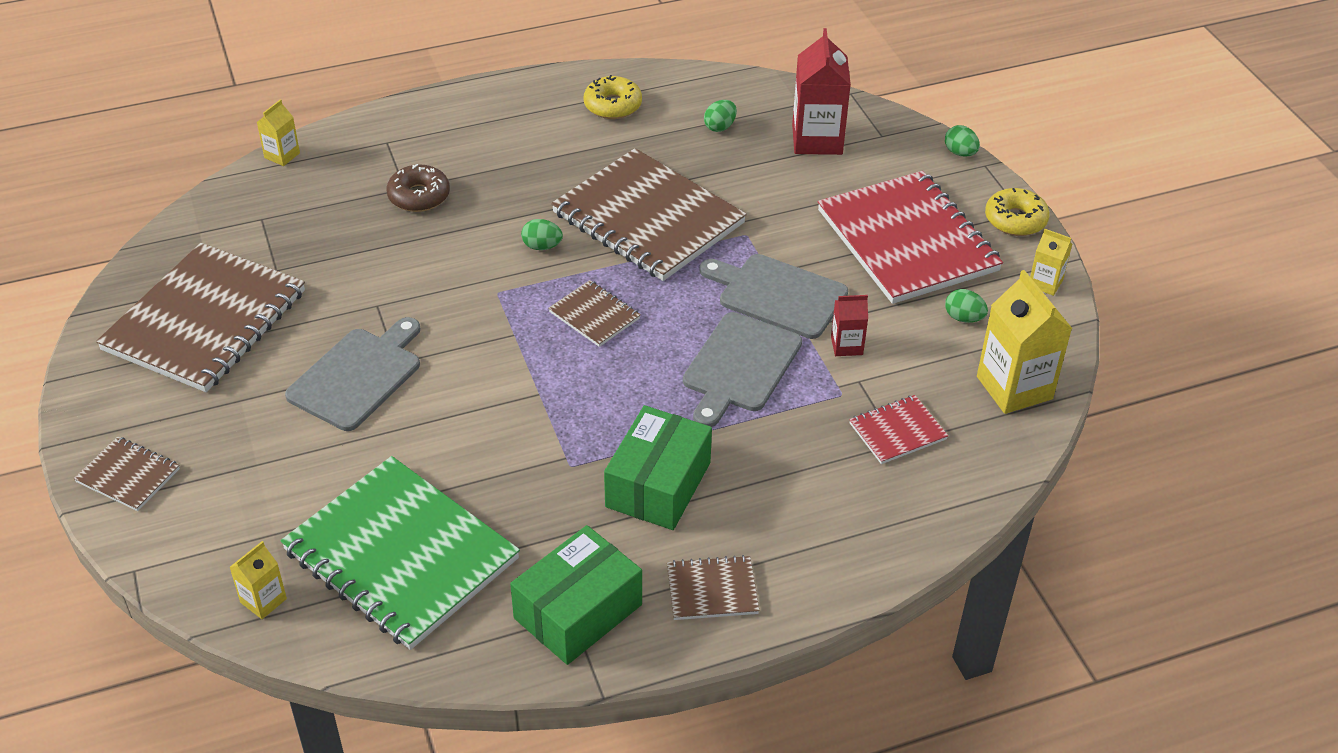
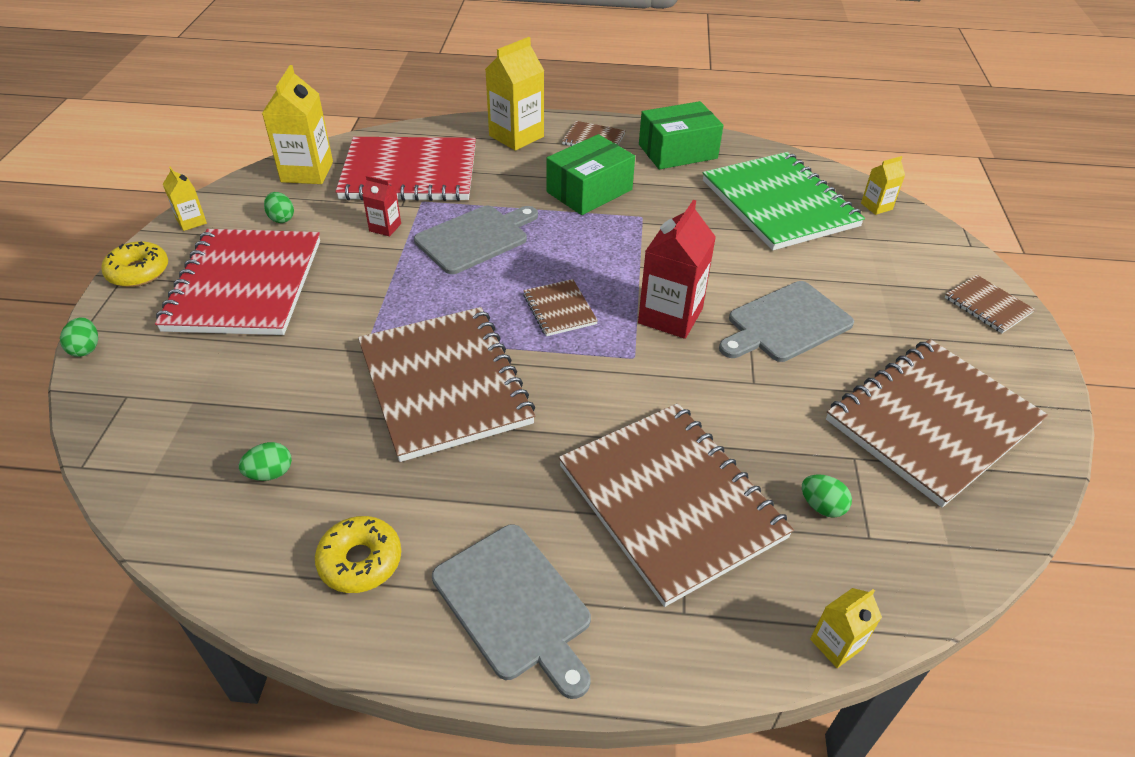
camera: 155 degrees left, 0 degrees up
brown donut [387,164,450,212] -> brown notebook [559,403,794,607]
green egg [521,219,563,250] -> green egg moved to [802,474,852,518]
grey cutting board [700,254,848,339] -> grey cutting board moved to [432,524,591,699]
red carton [792,28,851,155] -> red carton moved to [638,200,716,339]
red notebook [849,395,948,464] -> red notebook [336,137,476,201], size x2.24
none -> yellow carton [485,37,544,151]

